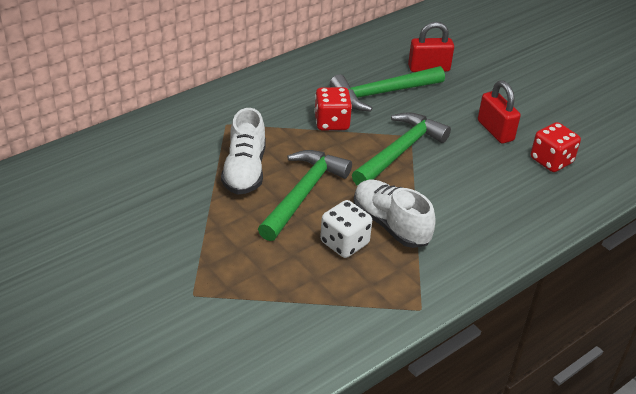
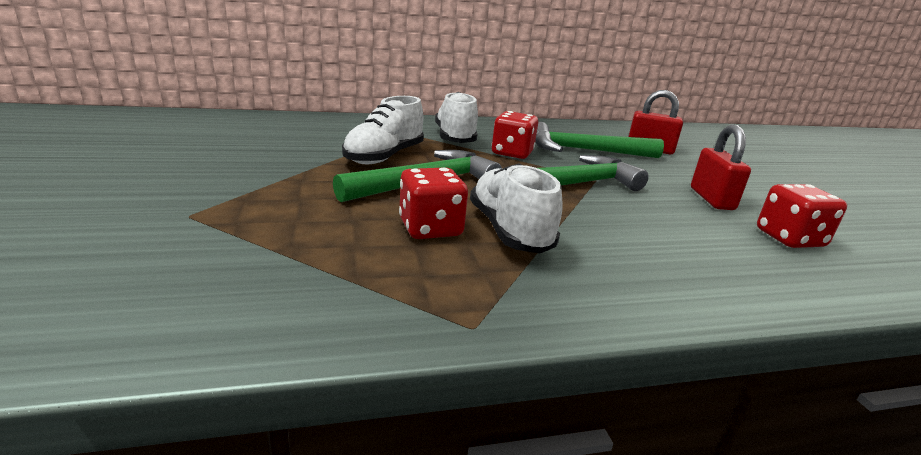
camera: 25 degrees right, 15 degrees down
white dice [320,200,372,258] -> red dice [399,167,468,239]
none -> white shoe [435,92,478,143]

